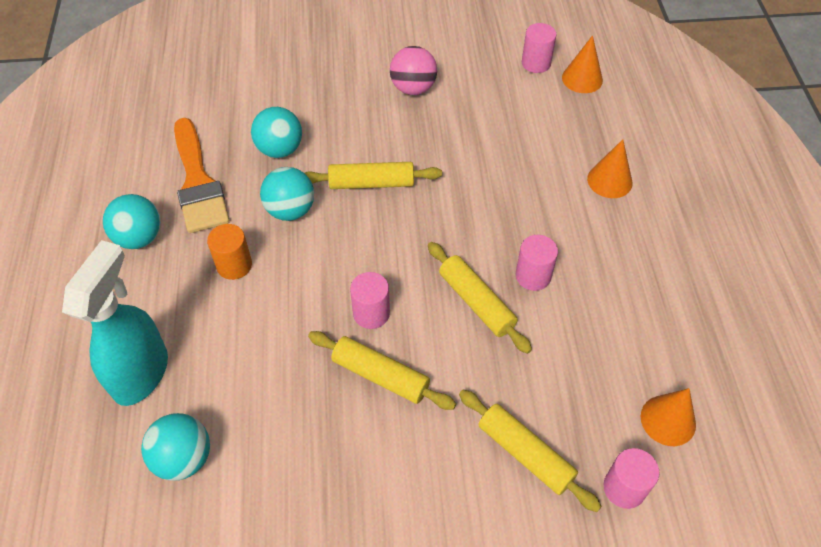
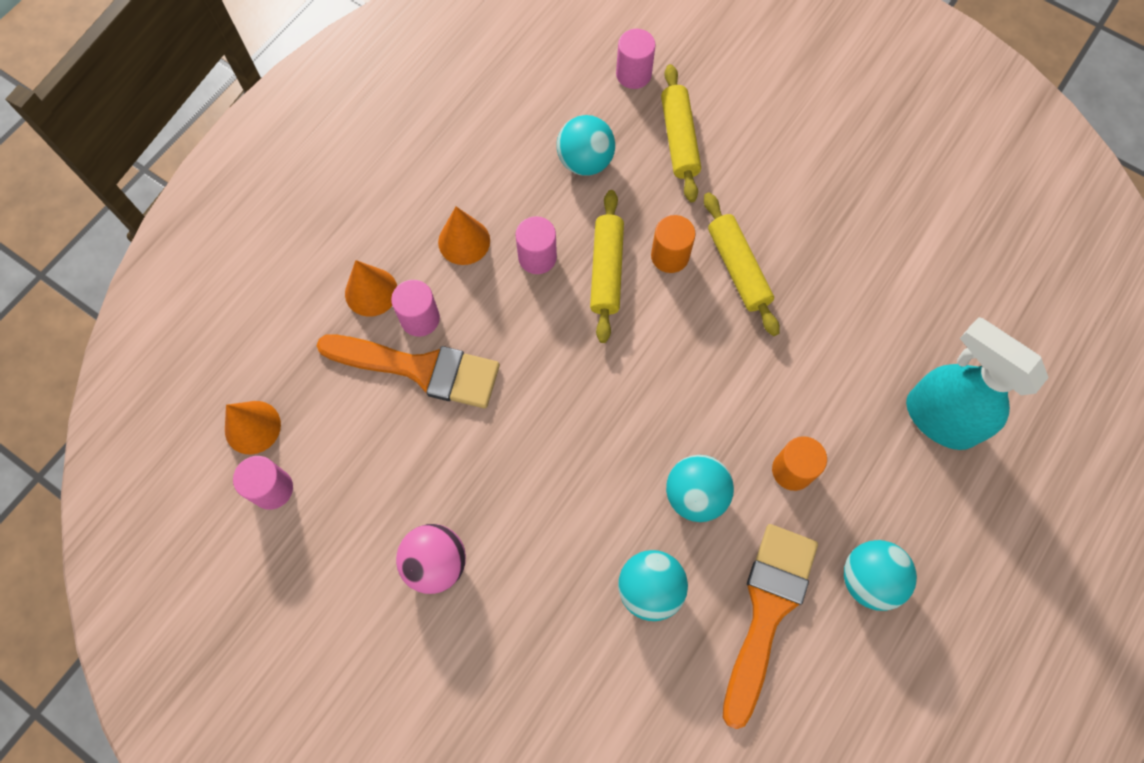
camera: 140 degrees left, 15 degrees up
turquoise spray bottle [62,240,168,406] -> turquoise spray bottle turned 75 degrees clockwise [906,317,1049,450]
turquoise ball [141,413,210,481] -> turquoise ball moved to [557,115,615,176]
yellow rolling pin [305,162,442,189] -> none
pink cylinder [350,272,390,329] -> pink cylinder moved to [391,280,440,337]
orange cone [641,388,696,446] -> orange cone moved to [438,206,490,265]
none -> orange brush [316,335,500,408]
none -> orange cylinder [651,215,696,273]

